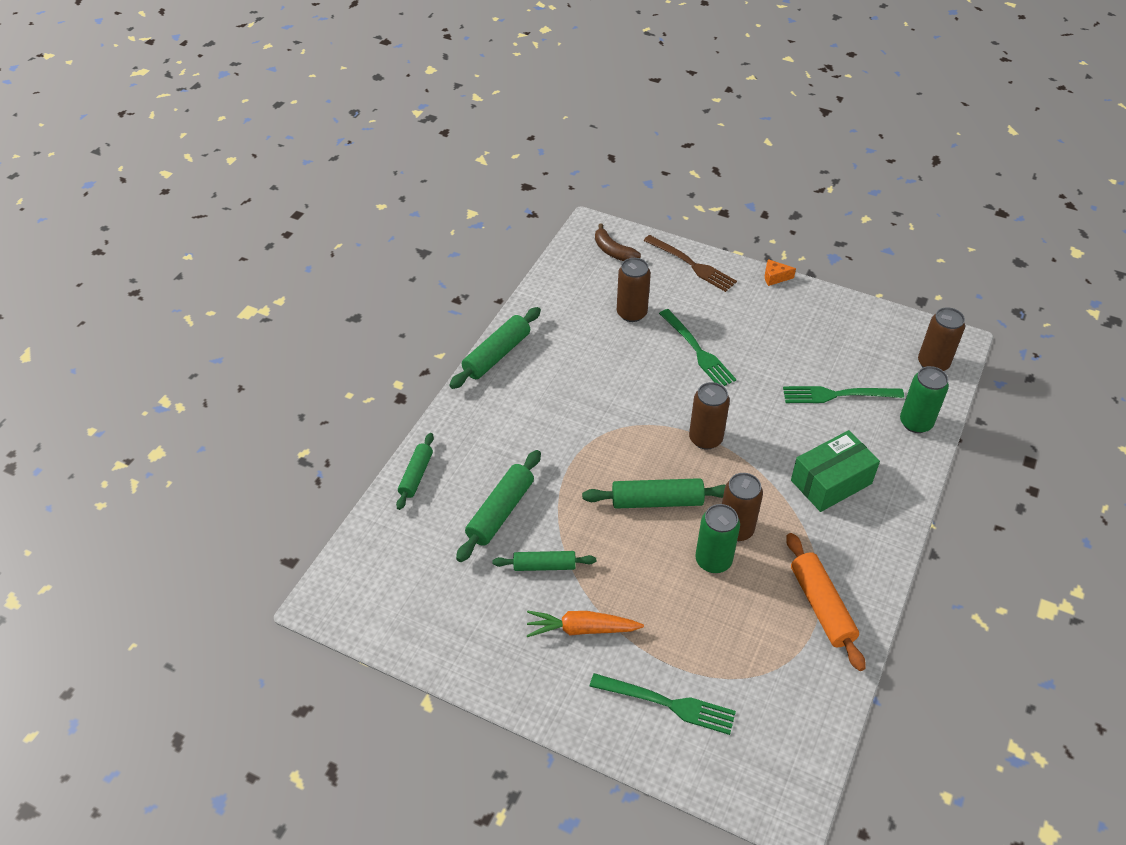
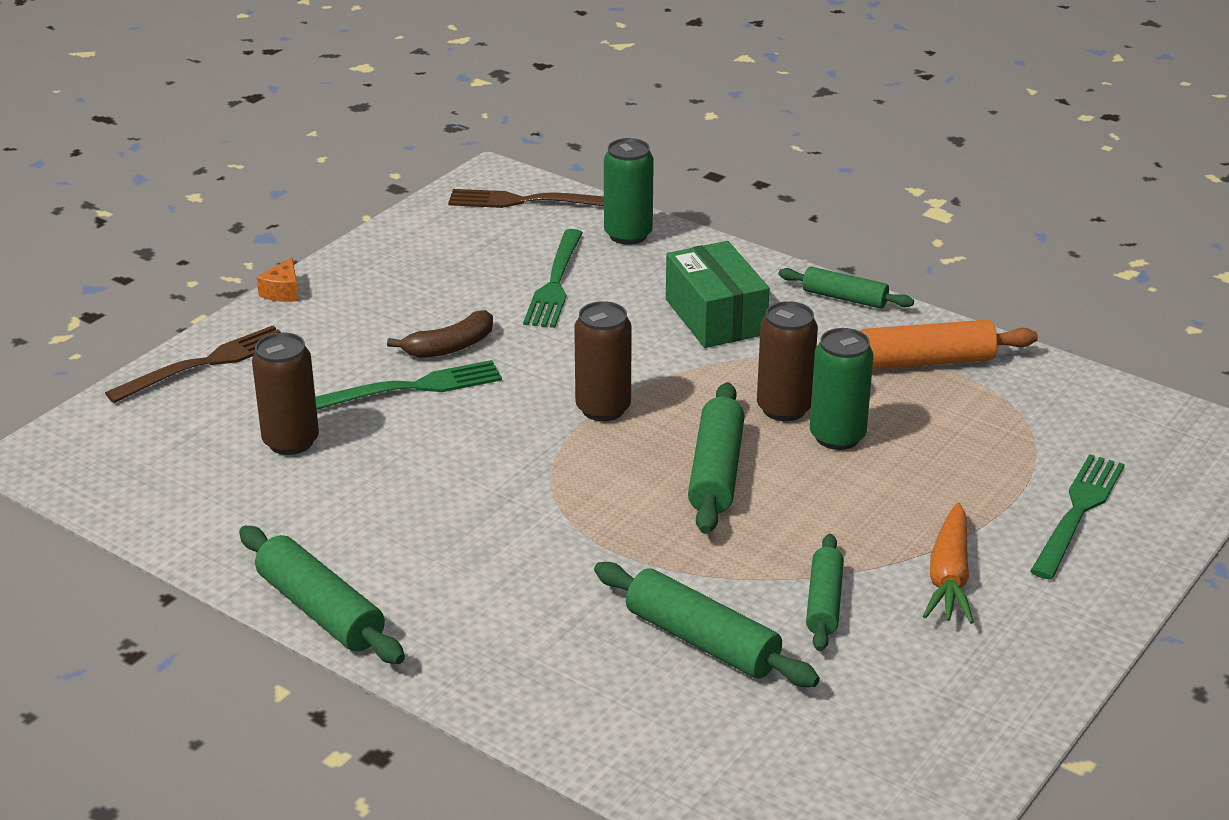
camera: 80 degrees left, 15 degrees down
green rolling pin [396,433,434,510] -> green rolling pin moved to [779,267,914,309]
brown banana [595,223,641,261] -> brown banana moved to [387,310,493,358]
brown can [918,307,965,371] -> brown fork [448,189,604,208]

